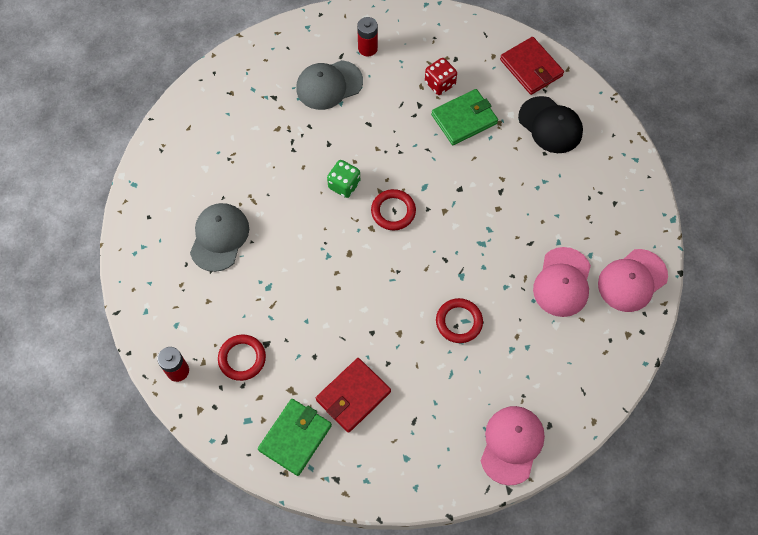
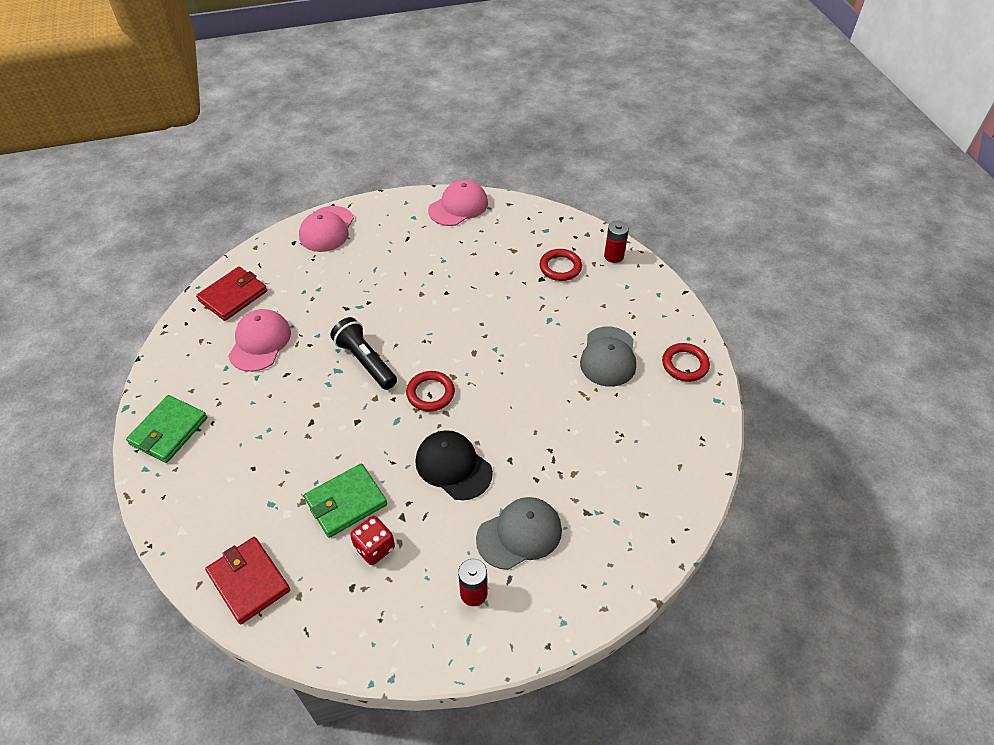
camera: 175 degrees right, 15 degrees down
green wallet [258,399,332,476] -> green wallet moved to [126,395,207,463]
red wallet [316,358,391,433] -> red wallet moved to [196,267,267,321]
green dice [327,160,360,198] -> none
red ring [436,298,483,343] -> red ring moved to [662,343,710,382]
black cap [518,96,583,153] -> black cap moved to [415,430,493,500]
pink cap [598,249,668,312] -> pink cap moved to [428,180,488,226]
none -> black flashlight [330,317,397,390]

